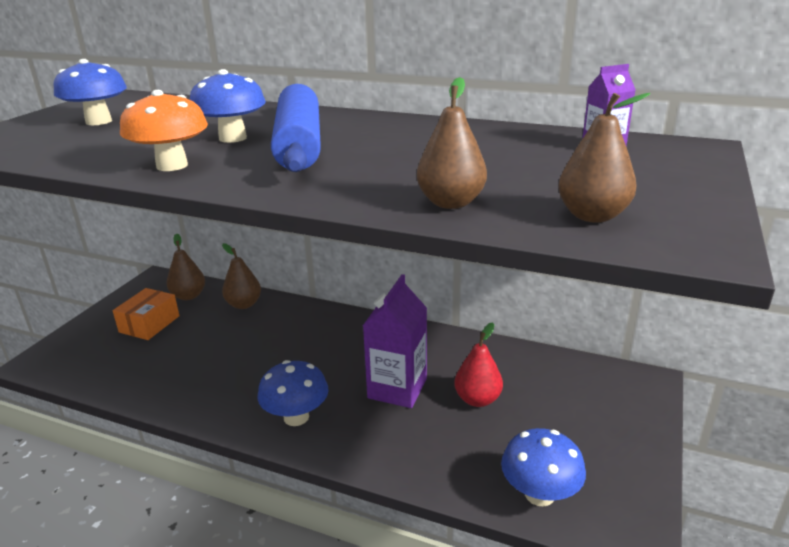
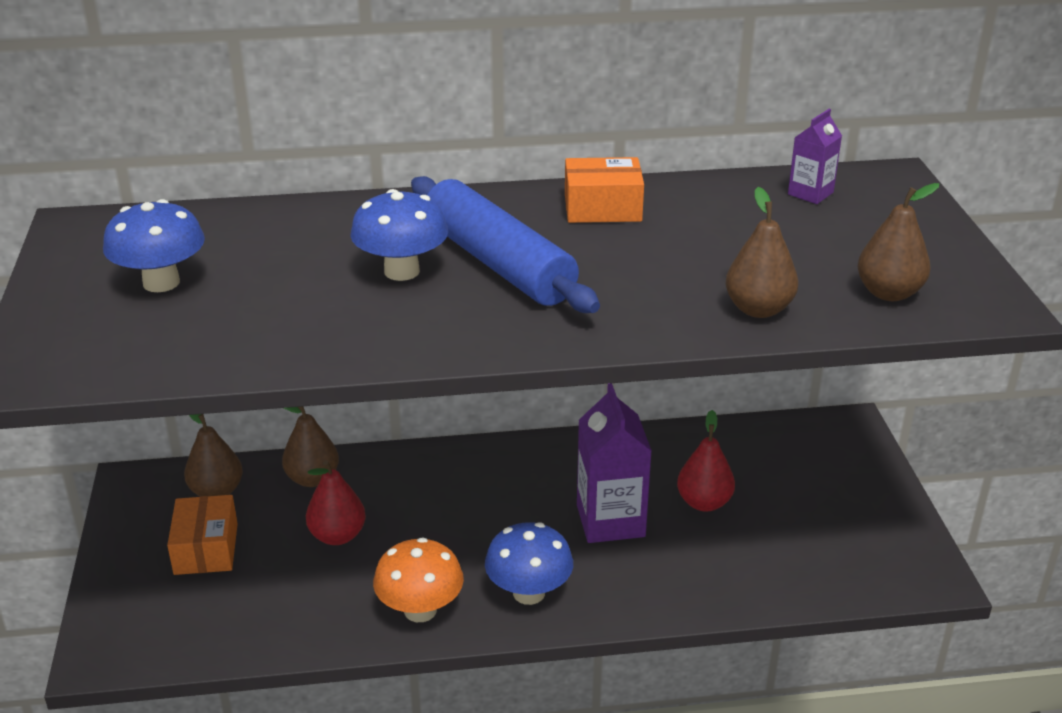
camera: 30 degrees left, 5 degrees up
orange mushroom [120,90,208,171] -> orange mushroom moved to [373,538,464,622]
blue mushroom [501,428,586,507] -> none
none -> red pear [306,460,366,545]
none -> orange box [565,157,644,223]

